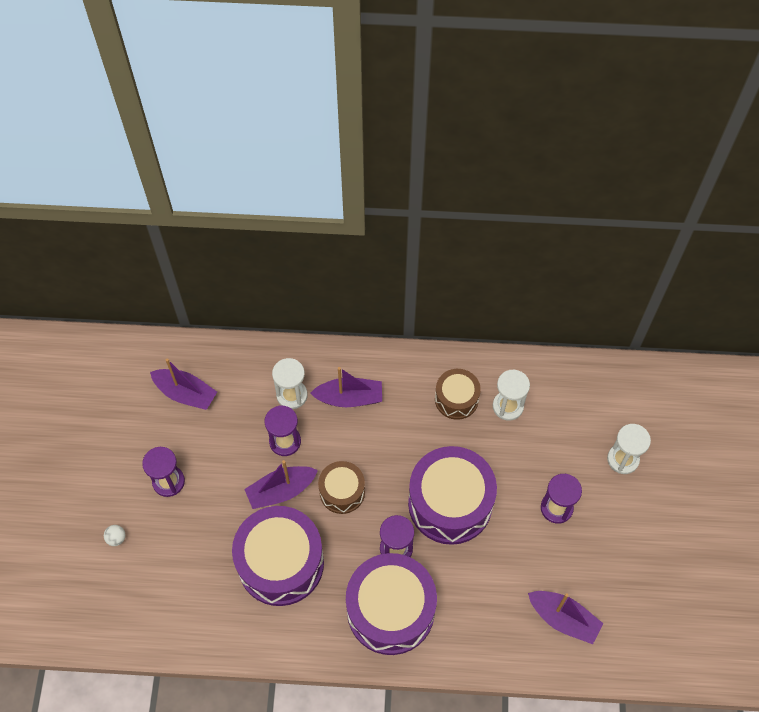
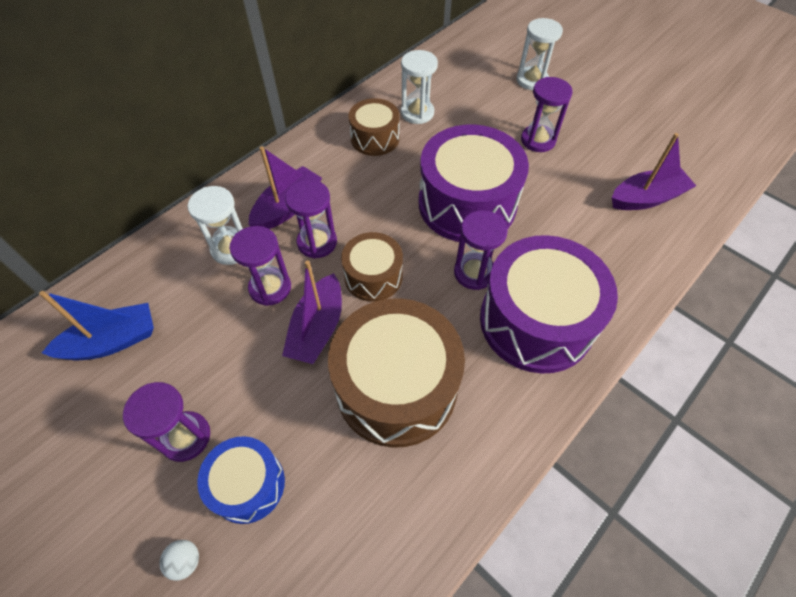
camera: 50 degrees left, 5 degrees down
purple boat [150,359,217,410] -> blue boat [39,291,154,360]
purple drum [232,506,324,606] -> brown drum [328,298,465,448]
none -> blue drum [197,436,285,524]
none -> purple hourglass [285,179,337,258]

